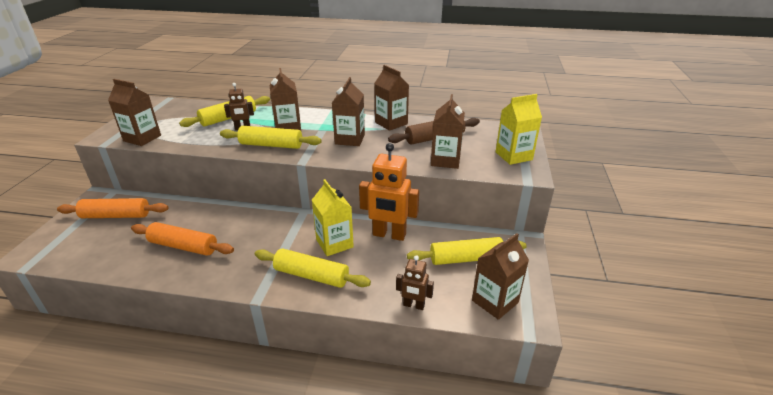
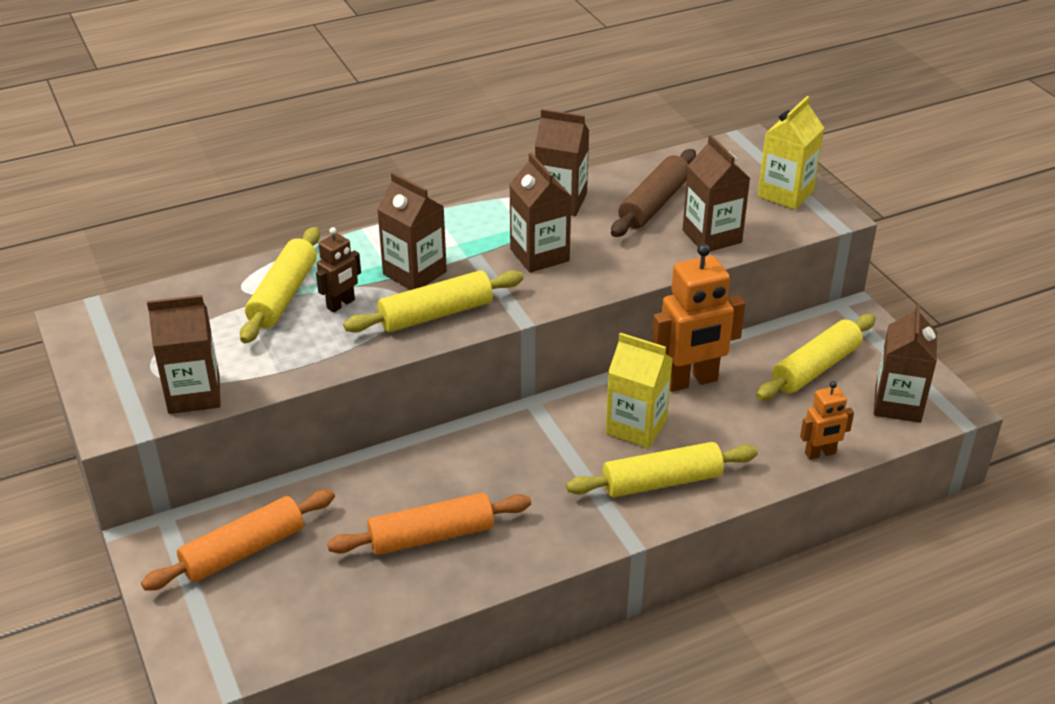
camera: 35 degrees left, 5 degrees up
brown robot [396,255,434,310] -> orange robot [800,381,854,460]

